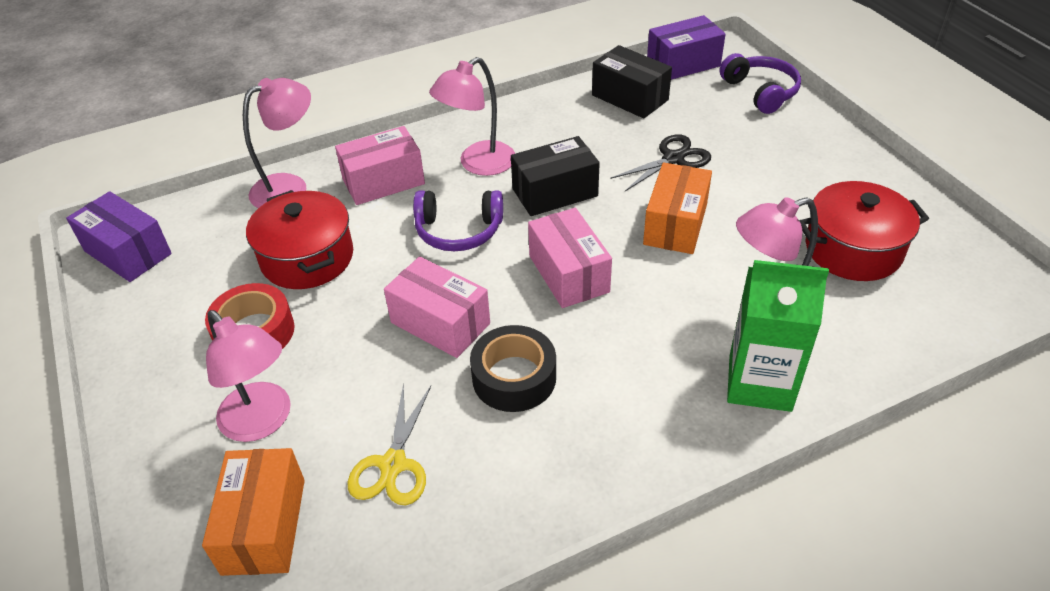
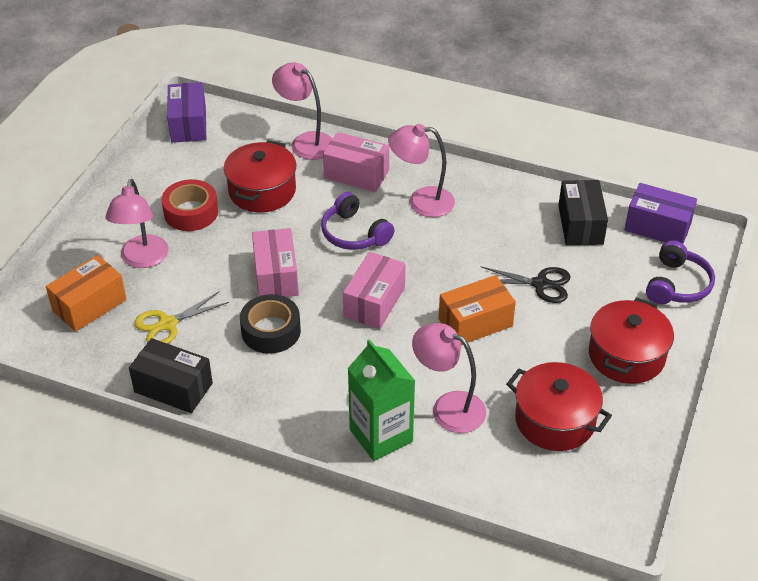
camera: 45 degrees right, 0 degrees up
pink lamp [243,78,311,208] -> pink lamp turned 150 degrees counterclockwise [272,62,332,160]
black box [511,136,600,216] -> black box moved to [129,338,213,413]
none -> red pot [589,298,674,384]

